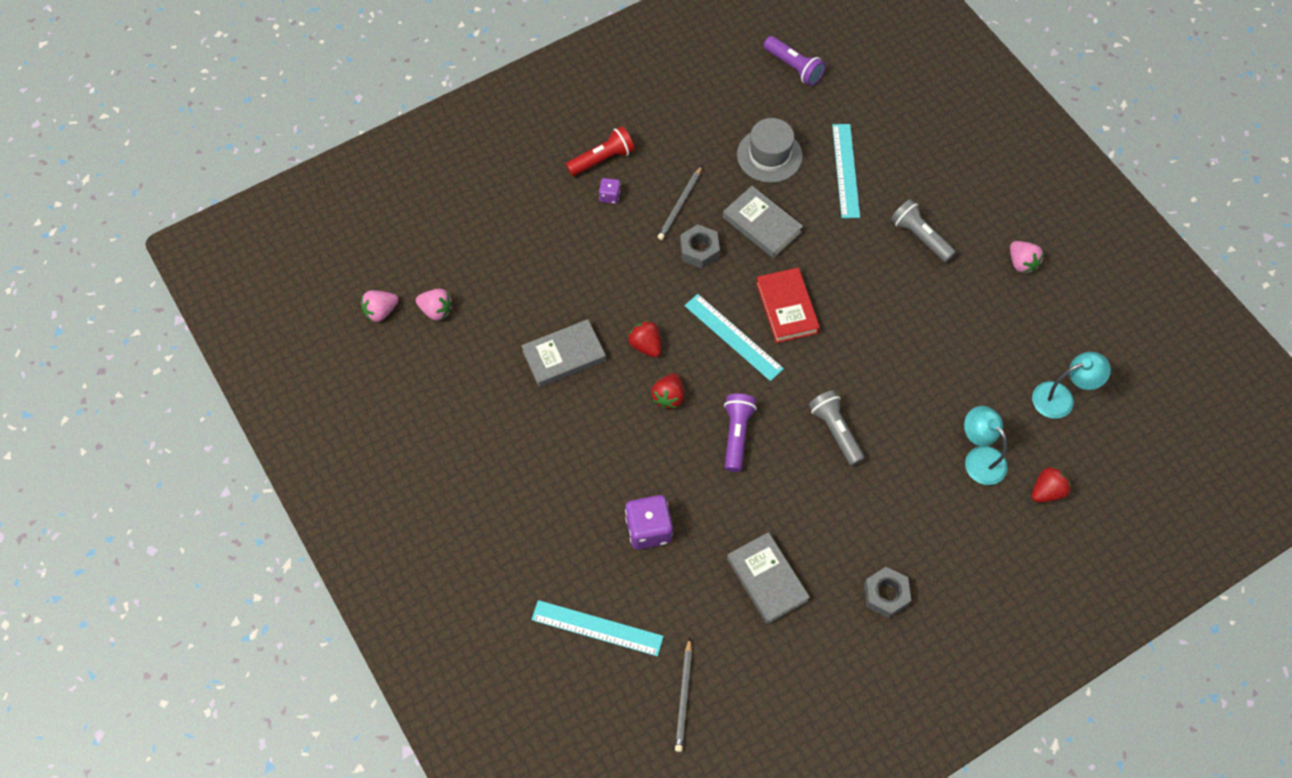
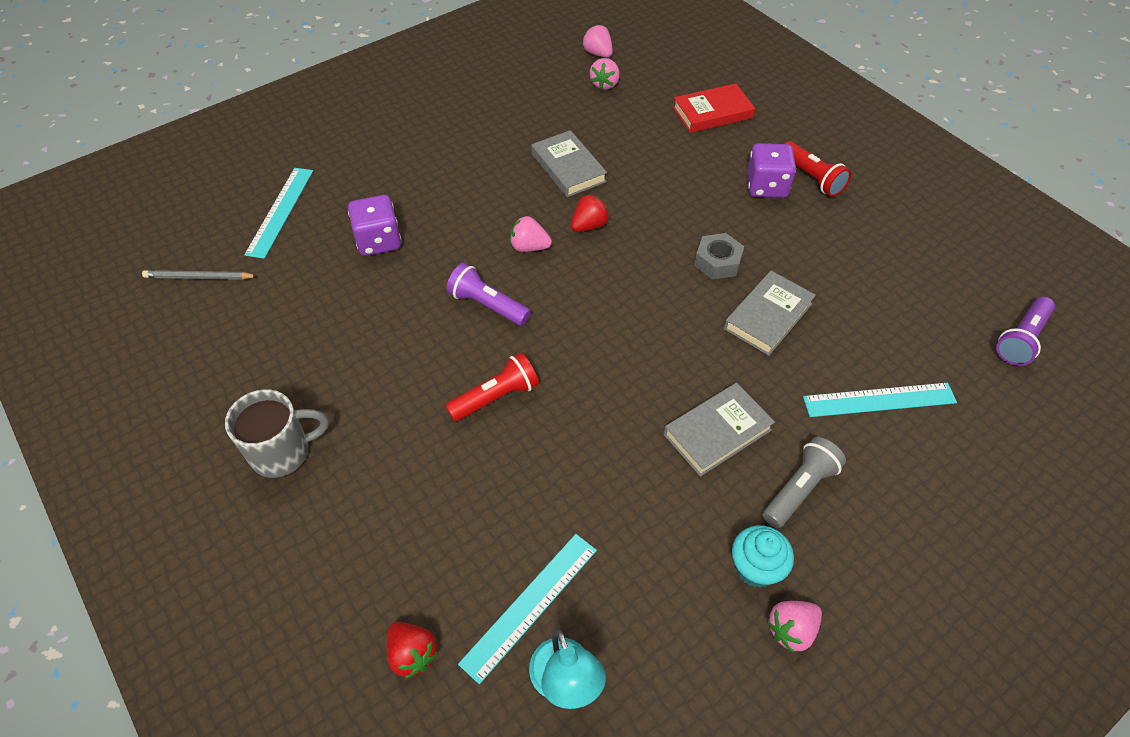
camera: 85 degrees right, 10 degrees down
purple dice [599,178,620,204] -> purple dice [747,143,796,198], size x1.92
red strawberry [651,373,684,409] -> pink strawberry [510,216,552,252]
grey pencil [658,166,702,240] -> none
turquoise ruler [684,294,784,381] -> turquoise ruler moved to [458,534,597,684]
purple flashlight [724,394,757,472] -> purple flashlight turned 150 degrees counterclockwise [446,263,531,326]
grey book [727,532,810,624] -> grey book moved to [664,383,775,477]
grey hat [737,118,803,183] -> none
red book [756,267,820,343] -> red book moved to [673,83,755,133]
grey flashlight [809,390,865,466] -> red flashlight [445,353,539,422]
grey nut [864,567,911,618] -> grey mug [225,389,329,478]
turquoise lamp [964,406,1008,485] -> none
none -> turquoise cupcake [732,525,794,588]

